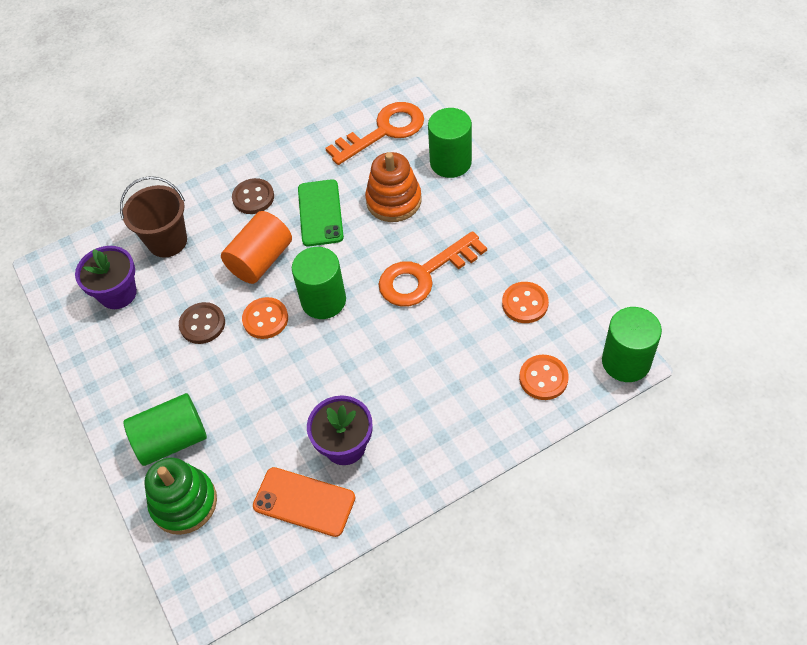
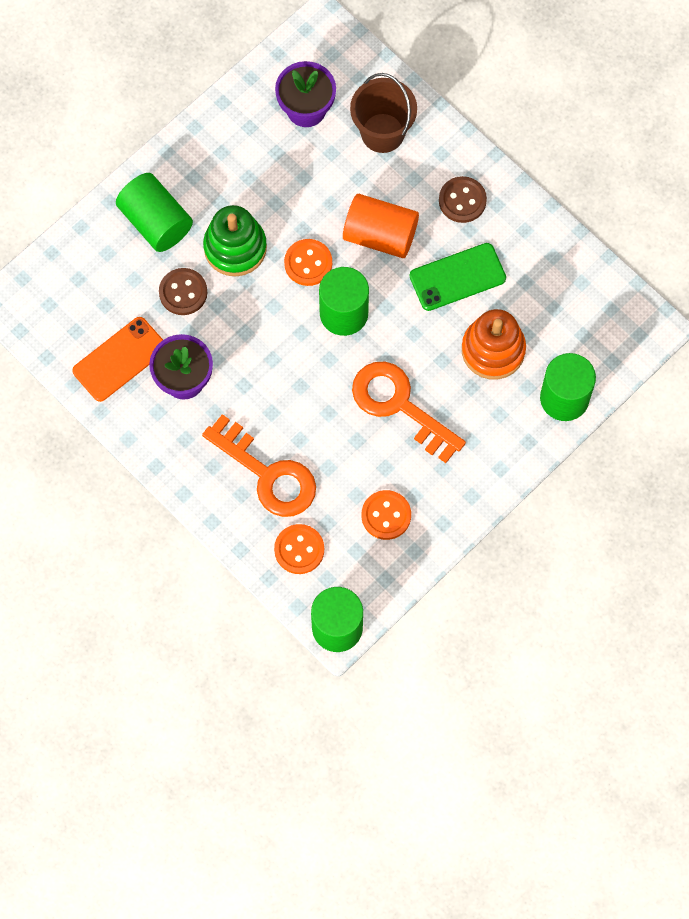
camera: 70 degrees right, 15 degrees up
green stacking toy [144,457,217,535] -> green stacking toy moved to [203,205,267,277]
brown button [179,302,225,344] -> brown button moved to [159,268,207,315]
orange phone [253,467,356,537] -> orange phone turned 45 degrees clockwise [72,317,163,402]
orange key [325,102,424,165] -> orange key moved to [202,414,316,517]

